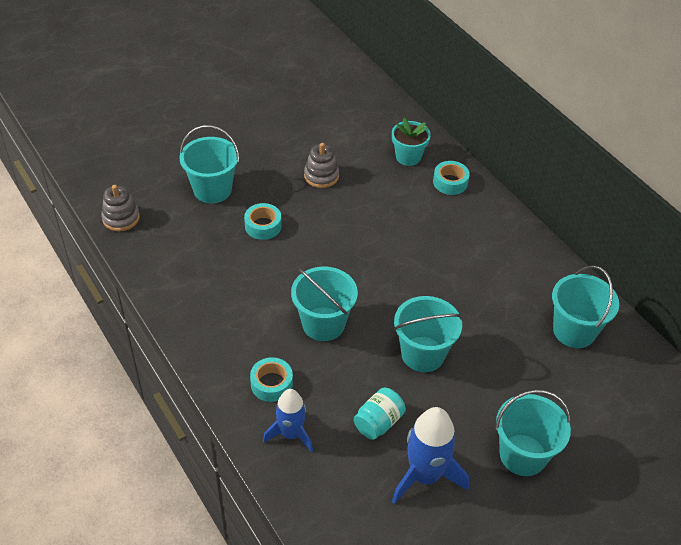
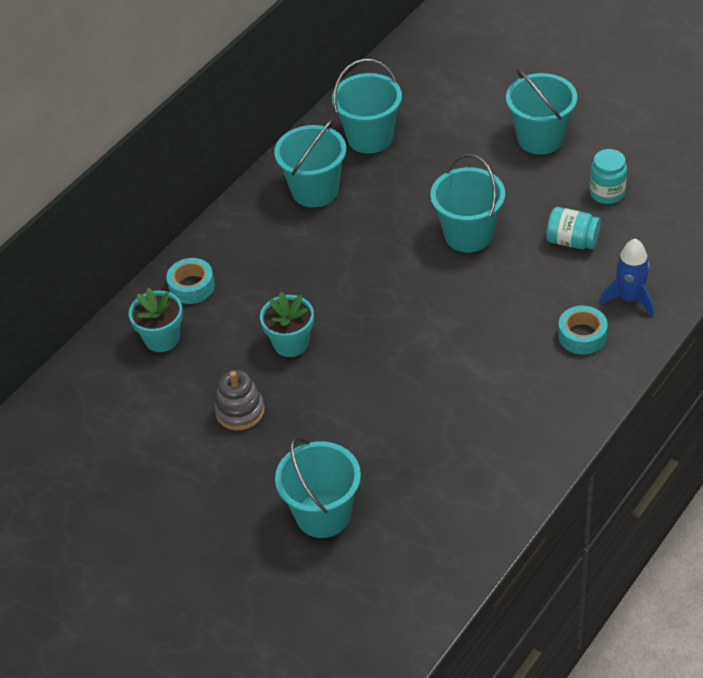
camera: 105 degrees left, 0 degrees up
grey stacking toy [101,185,140,231] -> none
turquoise tape [244,203,282,240] -> none
turquoise bucket [291,267,358,341] -> turquoise bucket moved to [274,119,346,208]
blue rocket [392,407,469,504] -> turquoise jar [590,149,627,204]
none -> turquoise flower pot [260,292,314,357]

